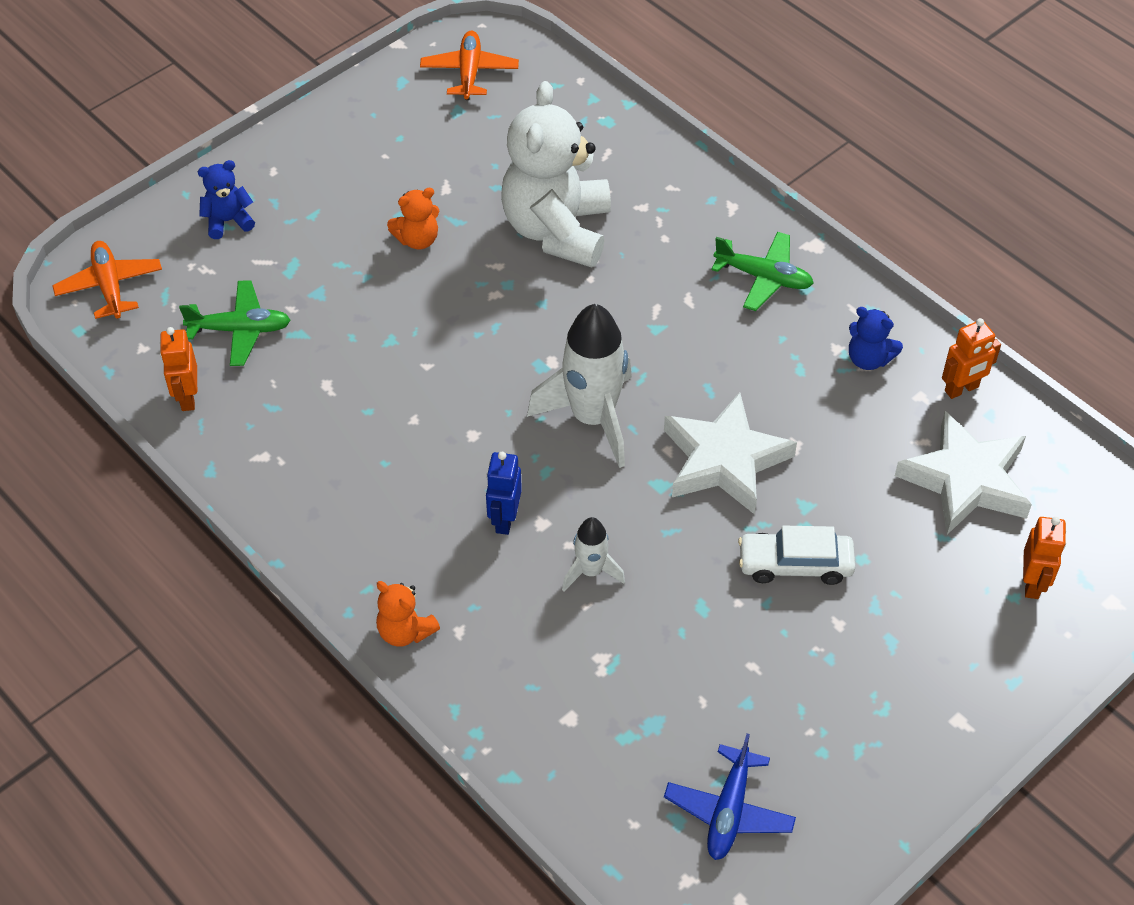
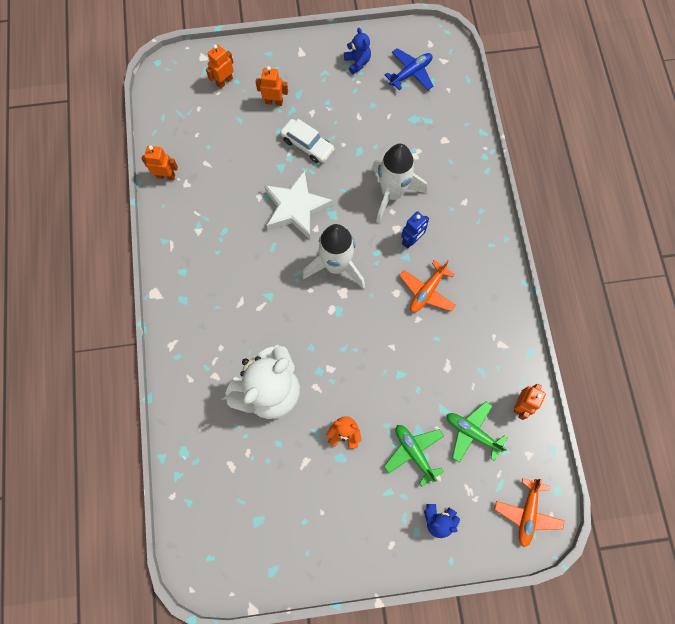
camera: 145 degrees left, 20 degrees up
orange teddy bear [376,581,440,647] -> none
orange plane [420,31,519,100] -> orange plane moved to [400,260,456,312]
white rocket [562,517,625,591] -> white rocket [372,144,427,223], size x1.95
green plane [711,232,814,311] -> green plane moved to [384,425,444,486]
blue teddy bear [849,307,903,370] -> blue teddy bear moved to [344,28,371,74]
white star [895,411,1032,535] -> none
none -> orange robot [256,66,288,106]

